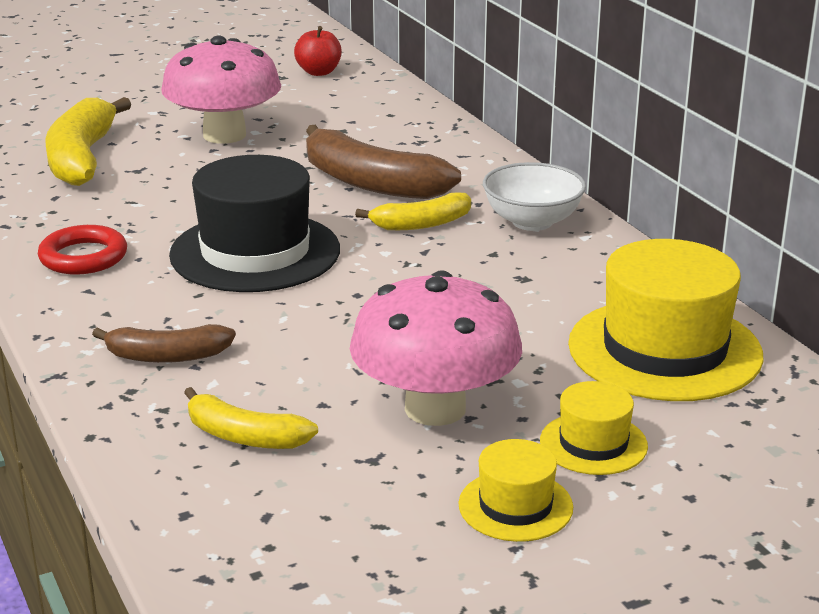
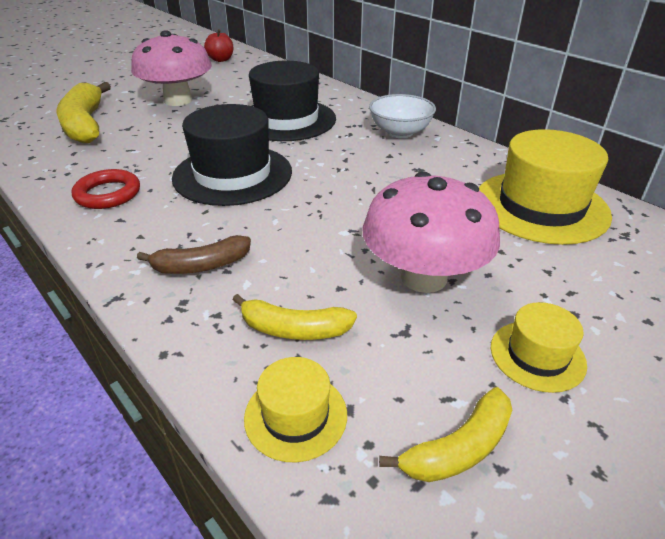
camera: 15 degrees left, 10 degrees up
brown banana [306,125,461,199] -> black hat [249,61,336,141]
yellow banana [355,193,471,230] -> yellow banana moved to [379,387,512,482]
yellow hat [540,381,648,475] -> yellow hat moved to [244,357,347,462]

